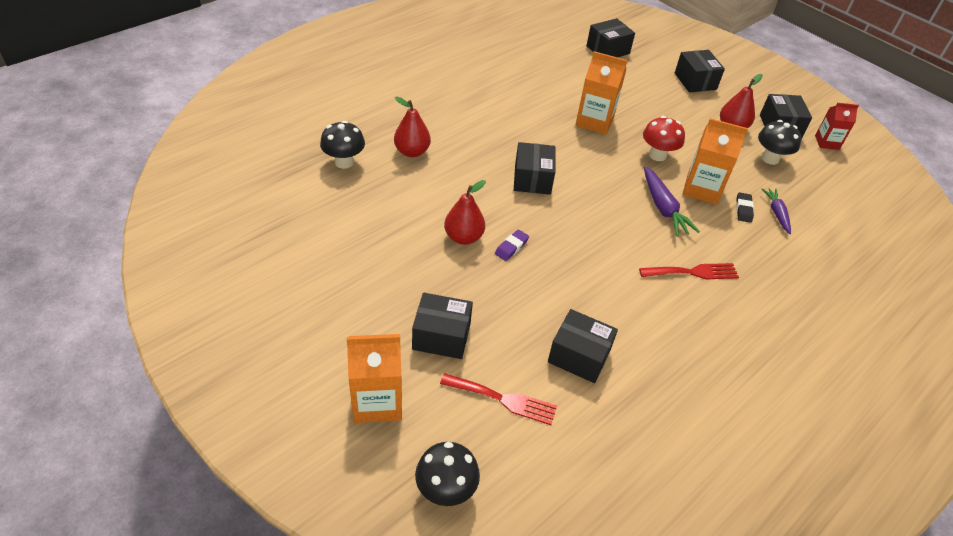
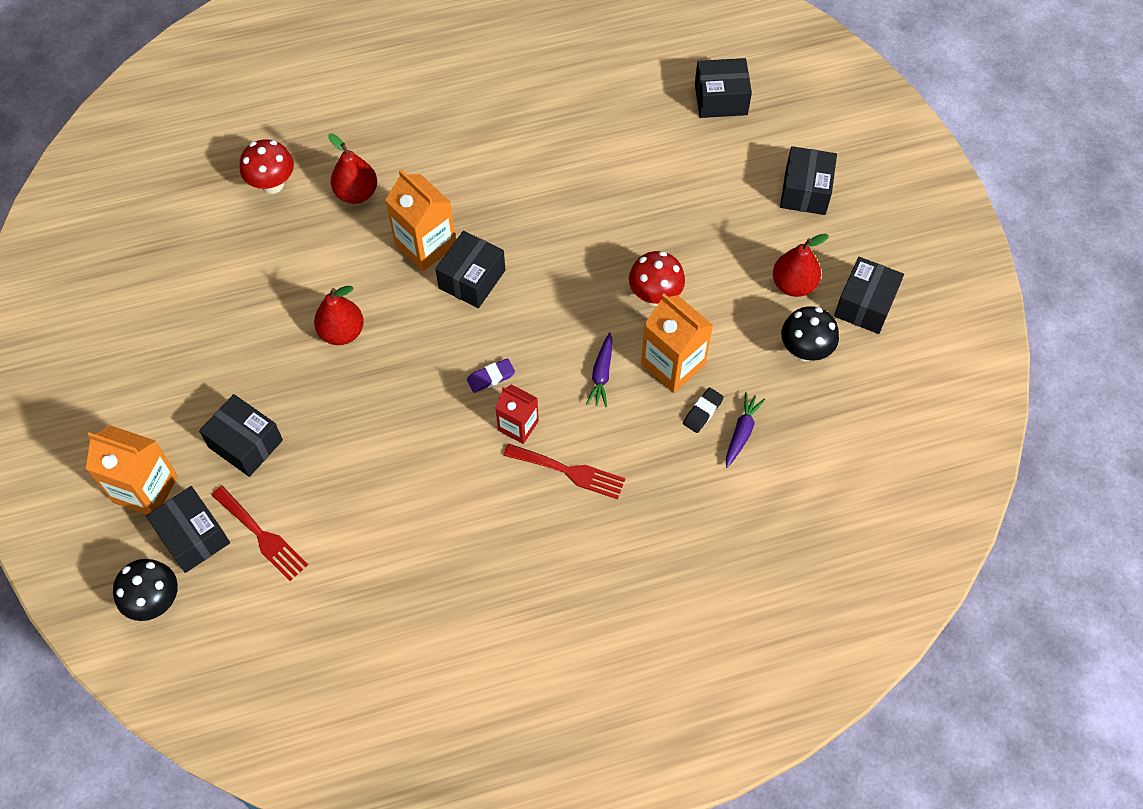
camera: 30 degrees right, 15 degrees up
black mushroom [320,121,365,169] -> red mushroom [240,139,294,194]
purple eraser [495,229,529,261] -> purple eraser moved to [467,358,515,393]
black box [548,309,618,383] -> black box moved to [146,486,230,573]
orange carton [576,51,627,134] -> orange carton moved to [385,170,456,271]
purple carrot [644,167,700,237] -> purple carrot [586,332,613,407], size x0.65
red carton [815,103,859,150] -> red carton moved to [495,384,539,444]

